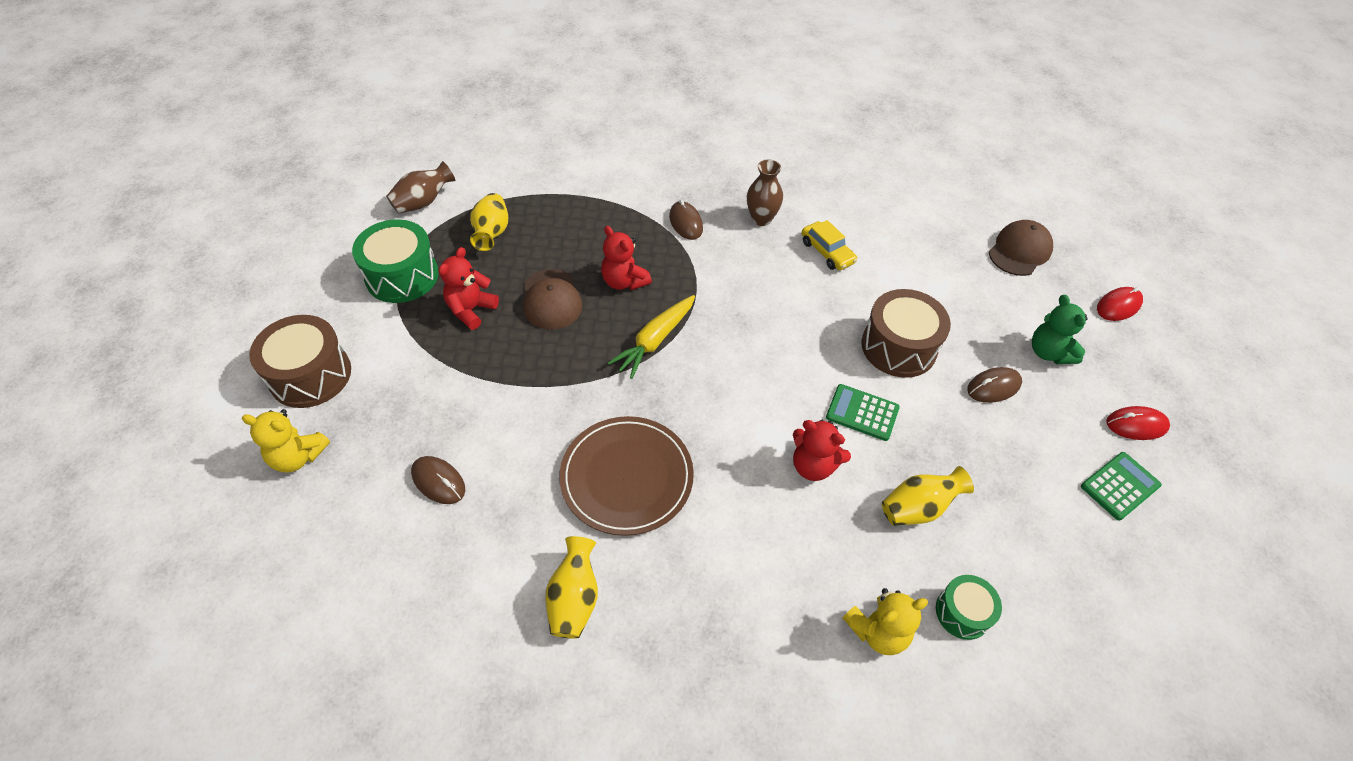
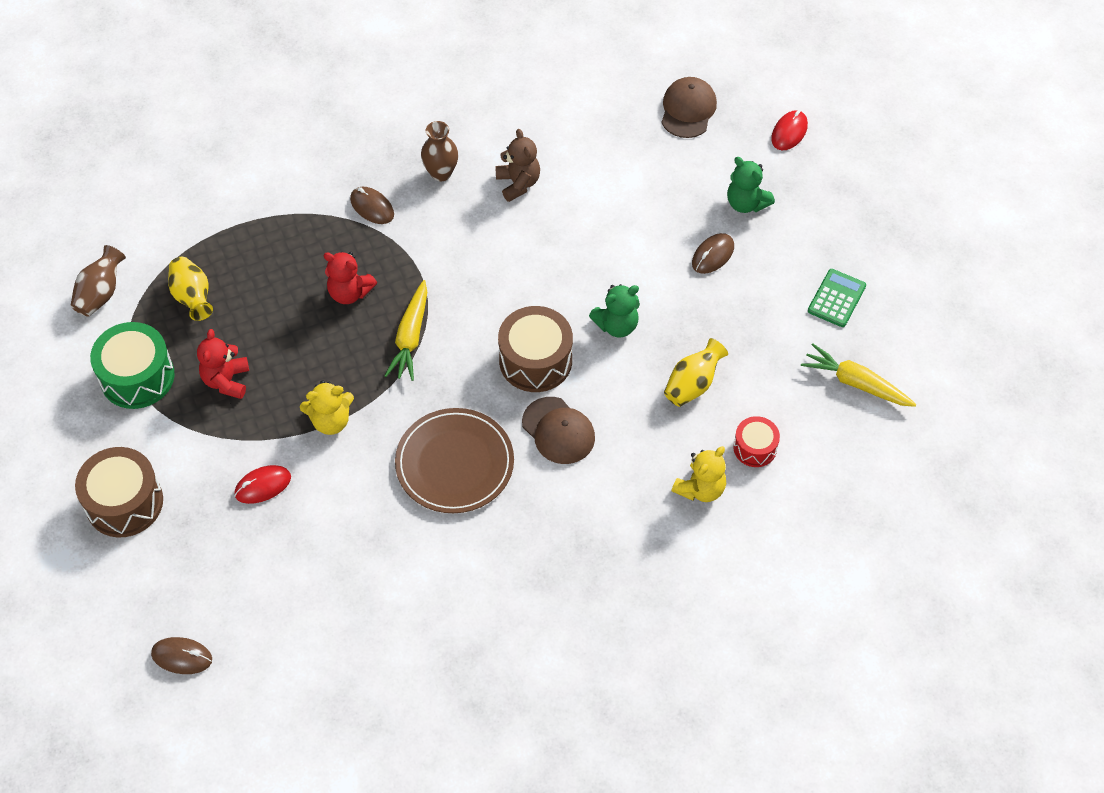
camera: 25 degrees left, 5 degrees up
yellow teddy bear [242,409,330,473] -> yellow teddy bear moved to [300,380,354,435]
brown mouse [411,456,465,504] -> brown mouse moved to [151,637,212,674]
brown cap [523,269,582,329] -> brown cap moved to [522,397,595,464]
yellow vase [545,536,598,639] -> none
red teddy bear [793,419,851,481] -> none
yellow car [802,220,857,270] -> brown teddy bear [495,129,540,202]
green calculator [826,384,900,441] -> green teddy bear [589,284,640,337]
brown drum [861,289,951,378] -> brown drum moved to [498,306,573,392]
green drum [936,575,1002,640] -> red drum [733,416,780,467]
red mouse [1106,406,1170,440] -> red mouse moved to [234,465,291,504]
none -> yellow carrot [801,344,917,407]

